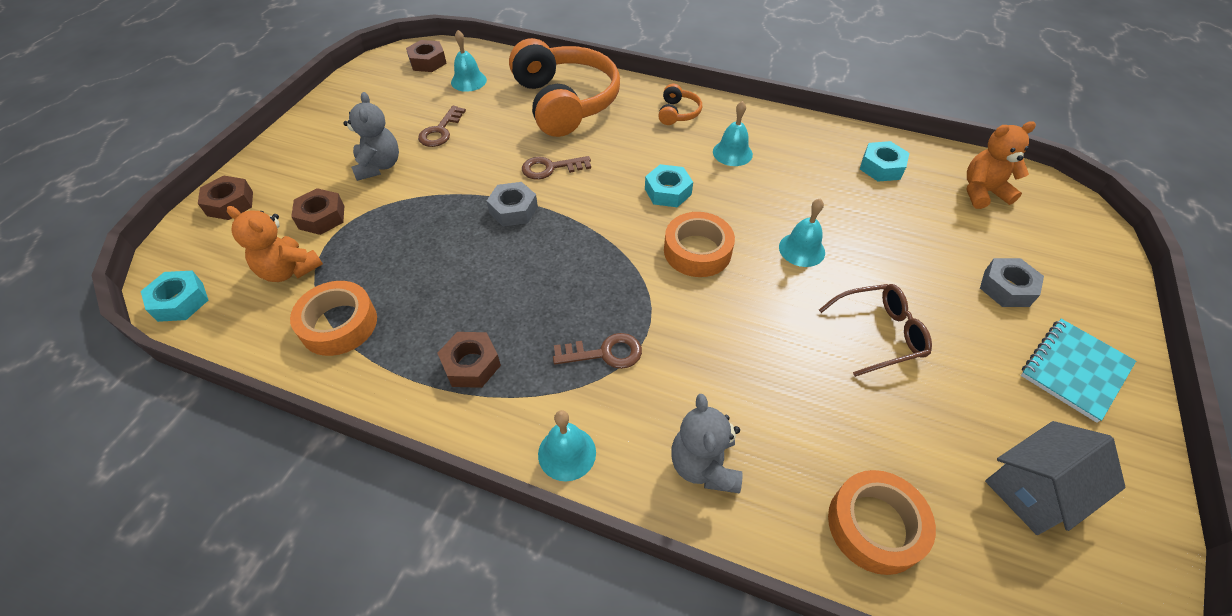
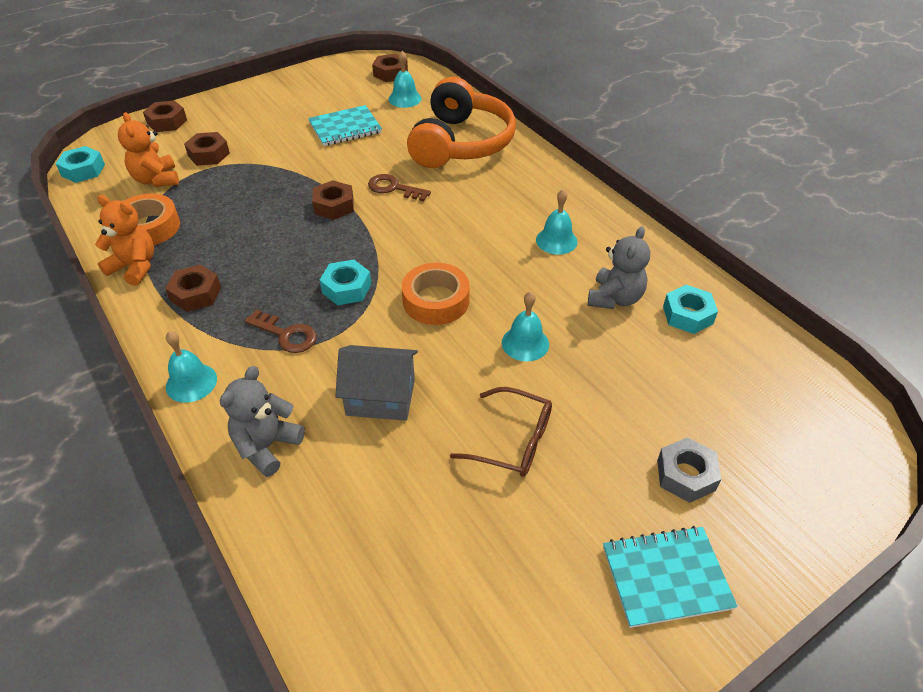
camera: 35 degrees right, 5 degrees down
grey teddy bear [343,92,399,181] -> grey teddy bear moved to [588,226,650,309]
brown key [418,106,466,147] -> turquoise notebook [308,105,382,146]
grey nut [487,182,538,227] -> brown nut [312,180,354,220]
turquoise nut [645,164,693,207] -> turquoise nut moved to [320,260,371,305]
orange headphones [658,84,702,125] -> none
orange tape [828,470,936,575] -> none
orange teddy bear [966,121,1036,209] -> orange teddy bear moved to [95,195,154,286]
grey house [985,421,1126,535] -> grey house moved to [335,345,418,421]

